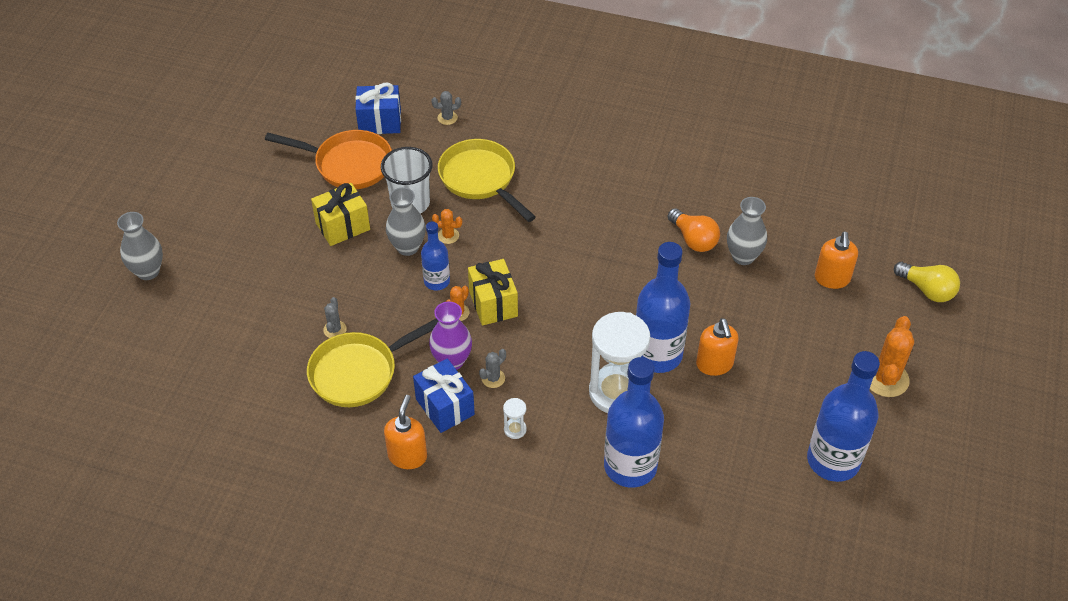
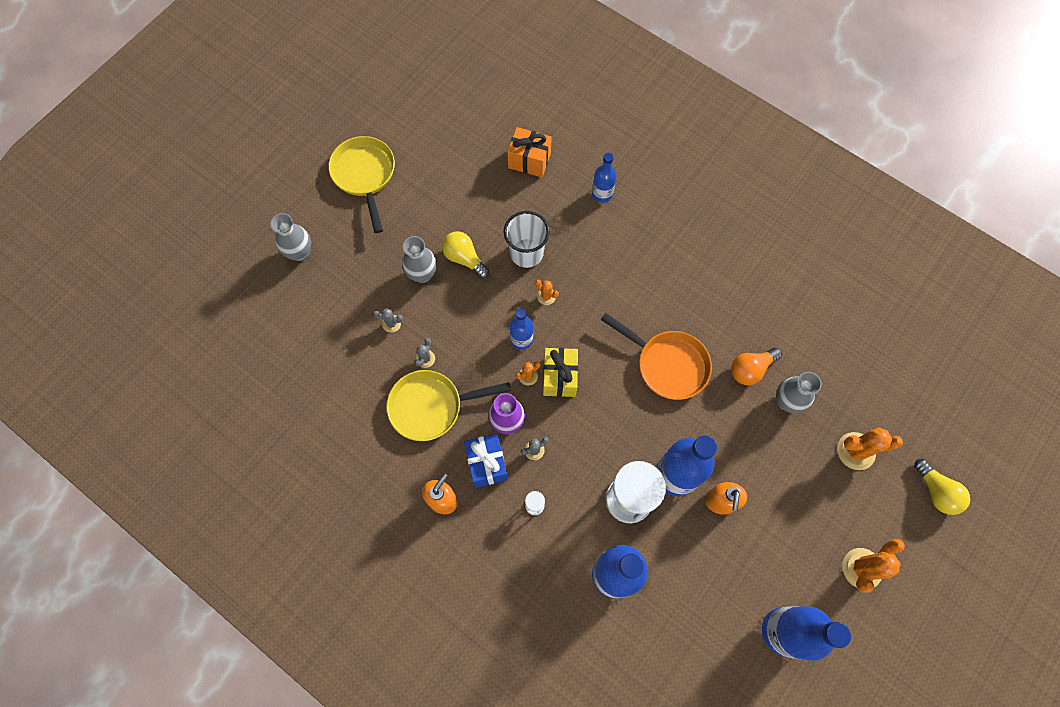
camera: 20 degrees right, 20 degrees up
orange pan [265,130,392,189] -> orange pan moved to [601,313,712,400]
yellow gift [311,183,370,246] -> yellow light bulb [442,231,489,279]
blue gift [355,82,401,134] -> orange gift [507,127,552,177]
grey vase [386,187,426,256] -> grey vase moved to [402,236,437,283]
grey cactus [431,91,461,125] -> grey cactus moved to [373,308,403,332]
yellow pan [438,139,536,222] -> yellow pan moved to [328,136,395,233]
orange light bulb [668,208,720,252] -> orange light bulb turned 75 degrees clockwise [731,348,782,385]
orange soap dispenser [815,231,858,289] -> orange cactus [837,428,903,470]
none -> blue bottle [592,153,617,203]

